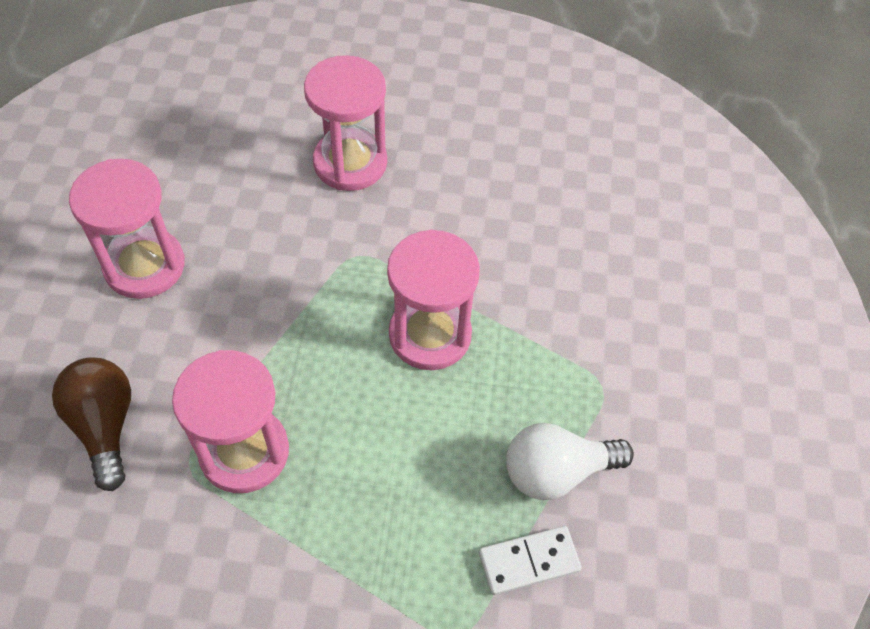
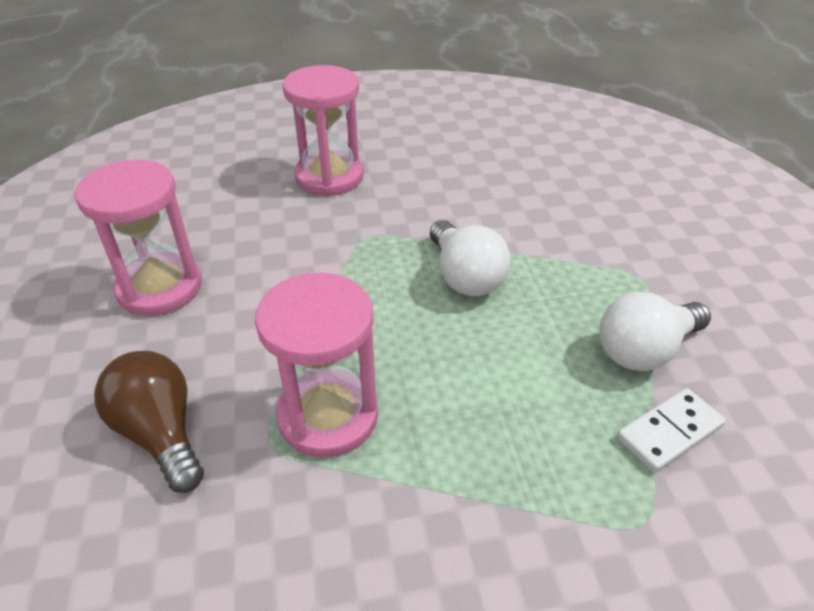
camera: 15 degrees left, 15 degrees down
pink hourglass [387,230,480,370] -> white light bulb [430,220,511,296]

